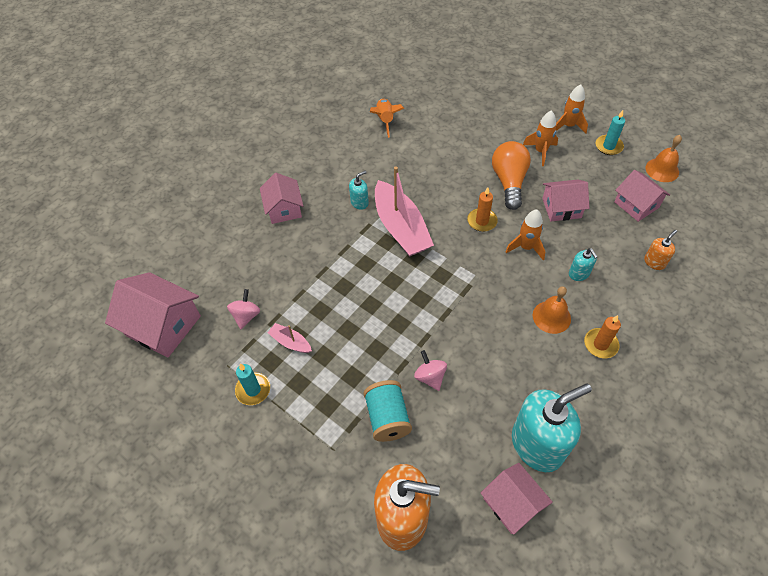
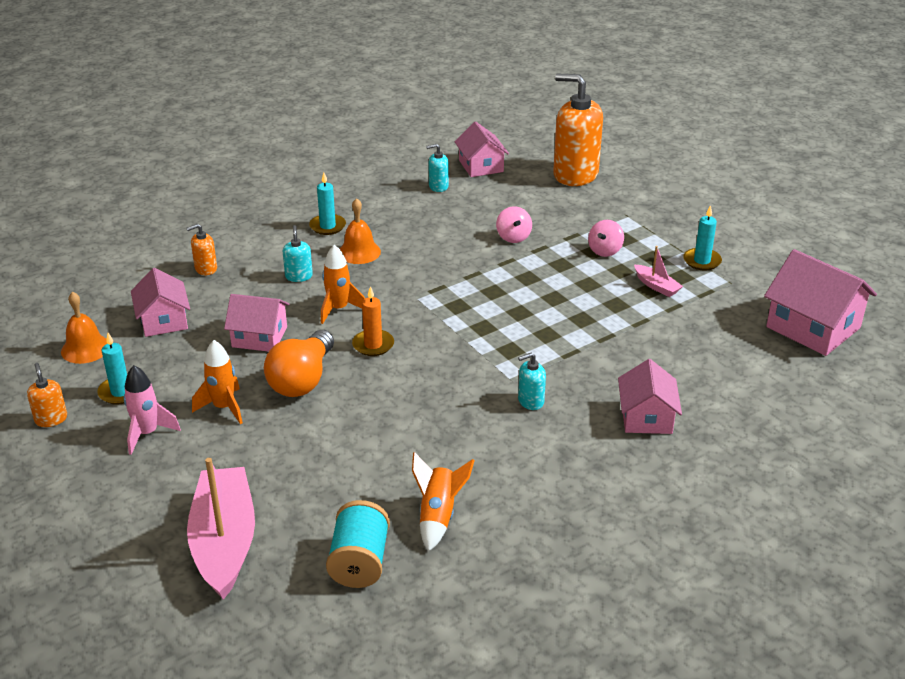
camera: 165 degrees left, 20 degrees down
pink spinning top [227,289,260,329] -> pink spinning top moved to [588,220,624,257]
turquoise spool [364,380,412,442] -> turquoise spool moved to [326,500,390,588]
pink boat [375,167,434,257] -> pink boat moved to [187,458,255,600]
turquoise soap dispenser [512,383,592,472] -> turquoise soap dispenser [426,144,449,192], size x0.44
orange rocket [556,84,588,133] -> pink rocket [124,365,181,455]
orange candle [584,315,621,358] -> turquoise candle [309,173,346,235]
none -> orange soap dispenser [27,363,67,427]

